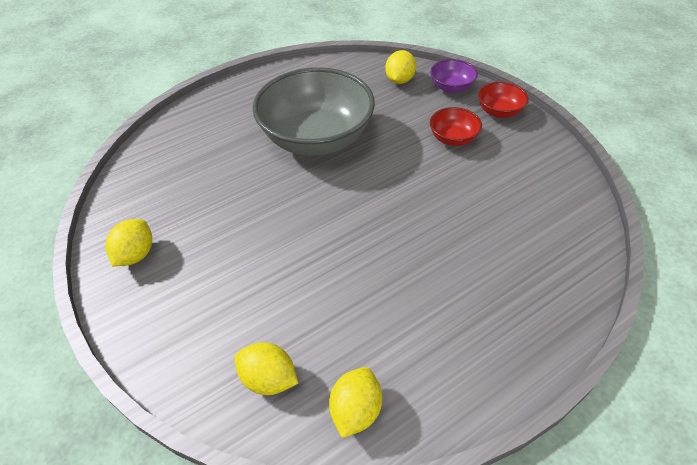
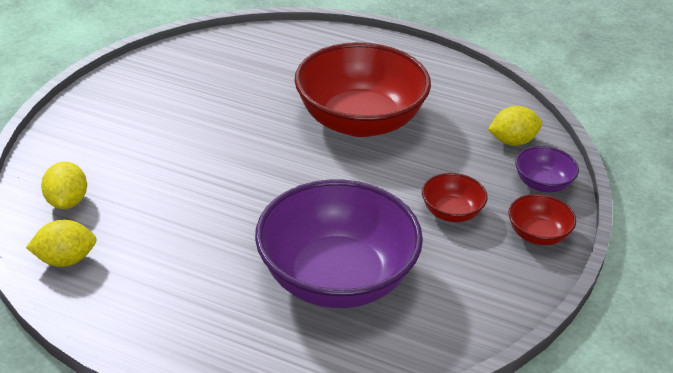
camera: 55 degrees right, 10 degrees down
yellow lemon [105,219,152,267] -> none
grey bowl [252,67,375,156] -> red bowl [294,42,431,137]
none -> purple bowl [255,180,423,308]

